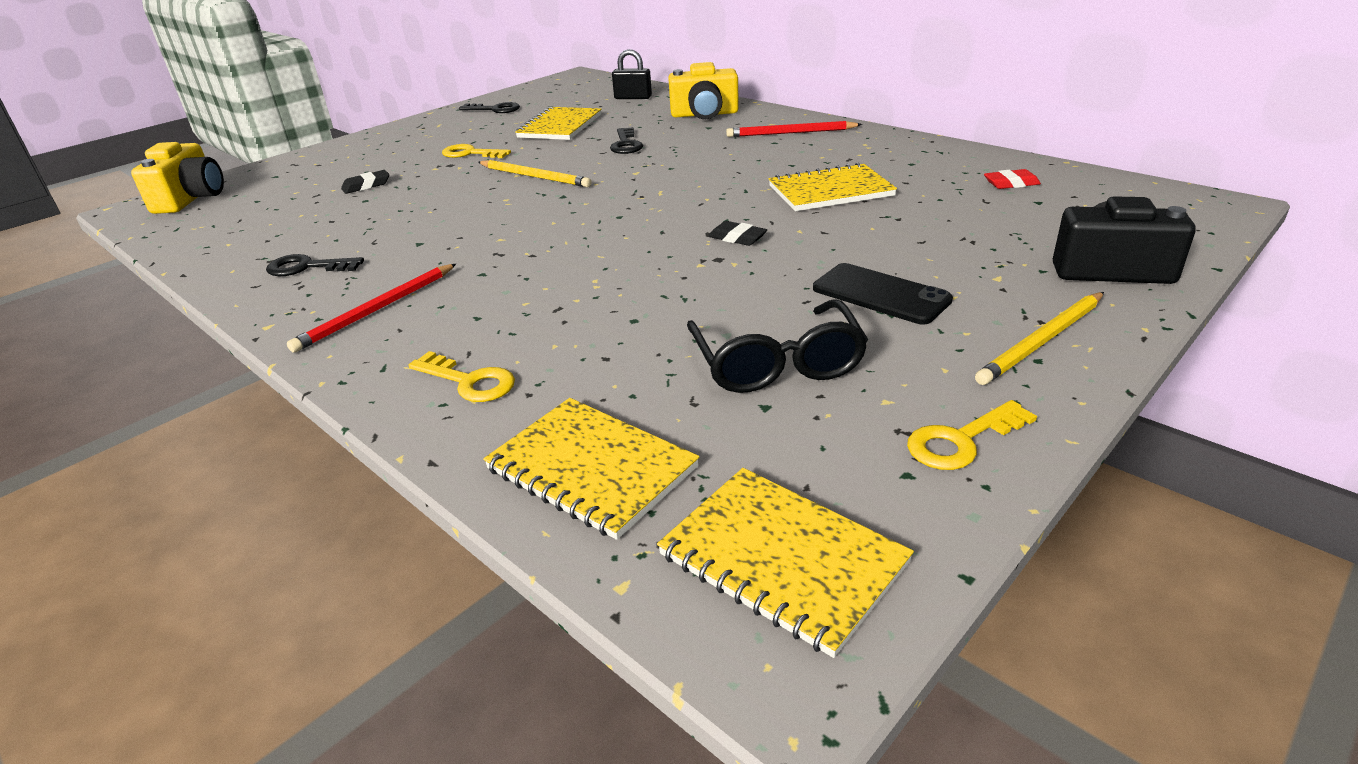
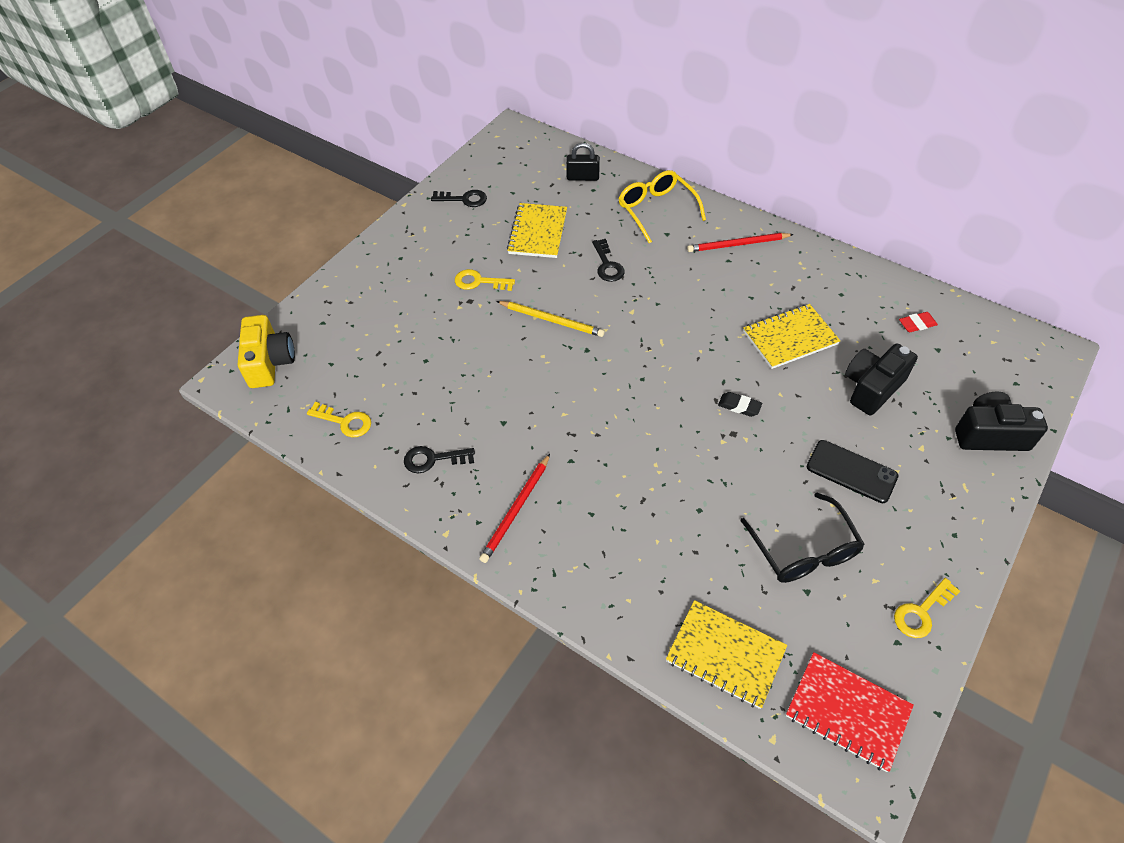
camera: 10 degrees left, 20 degrees up
black eraser [341,170,389,194] -> none
yellow key [408,351,515,402] -> yellow key moved to [307,402,371,437]
yellow notebook [657,468,914,658] -> red notebook [786,652,914,772]
yellow camera [668,62,739,119] -> yellow glasses [618,170,706,243]
yellow pencil [975,292,1104,385] -> none
none -> black camera [845,343,918,416]

